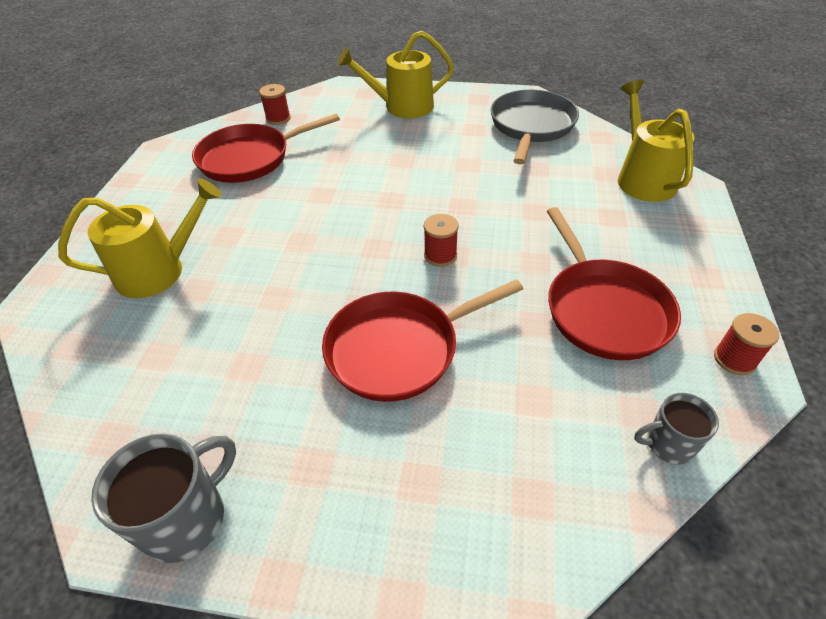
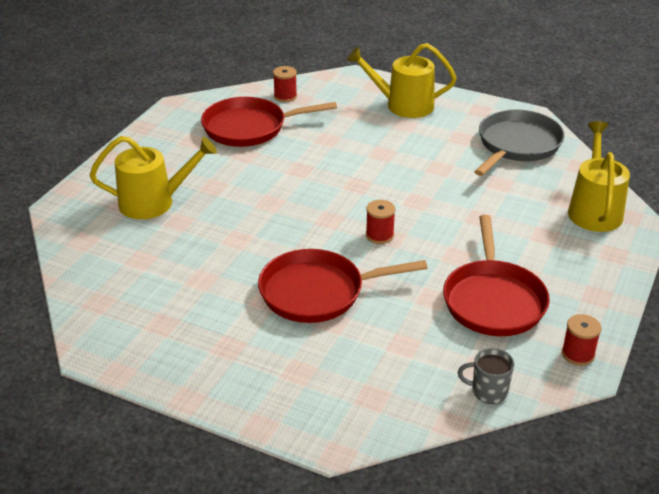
camera: 15 degrees right, 10 degrees down
grey mug [91,434,236,563] -> none

